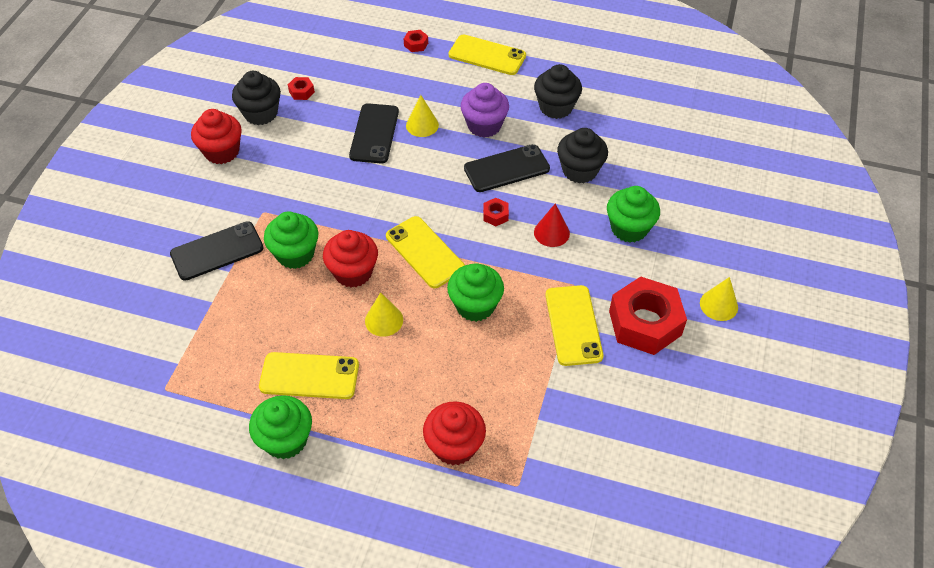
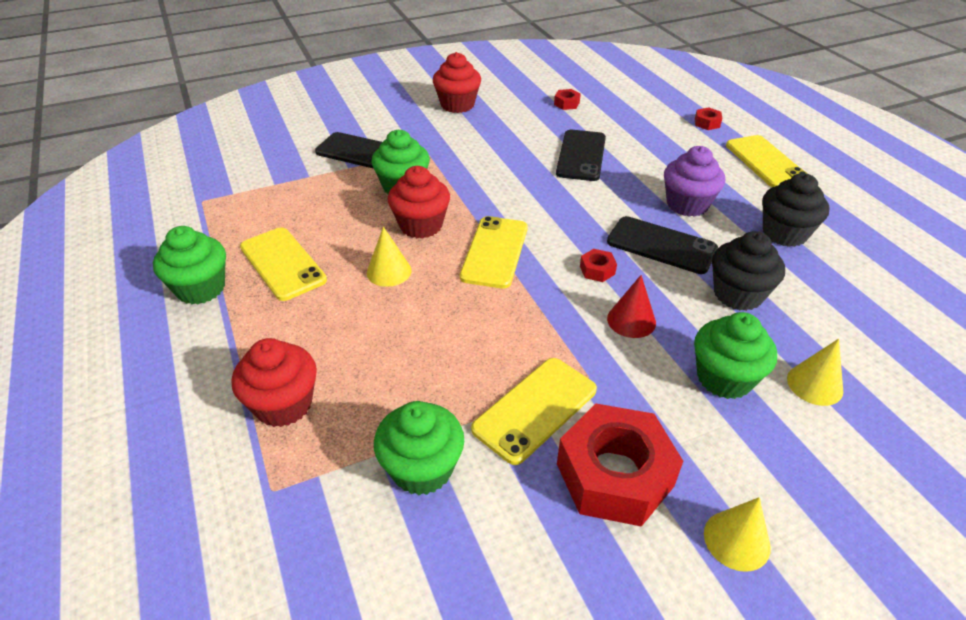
camera: 50 degrees right, 10 degrees down
black cupcake [232,71,281,125] -> none
black phone [349,103,399,163] -> black phone turned 45 degrees counterclockwise [556,130,606,181]
yellow cone [406,95,439,137] -> yellow cone moved to [787,339,843,406]
green cupcake [447,263,504,322] -> green cupcake moved to [374,401,464,495]

